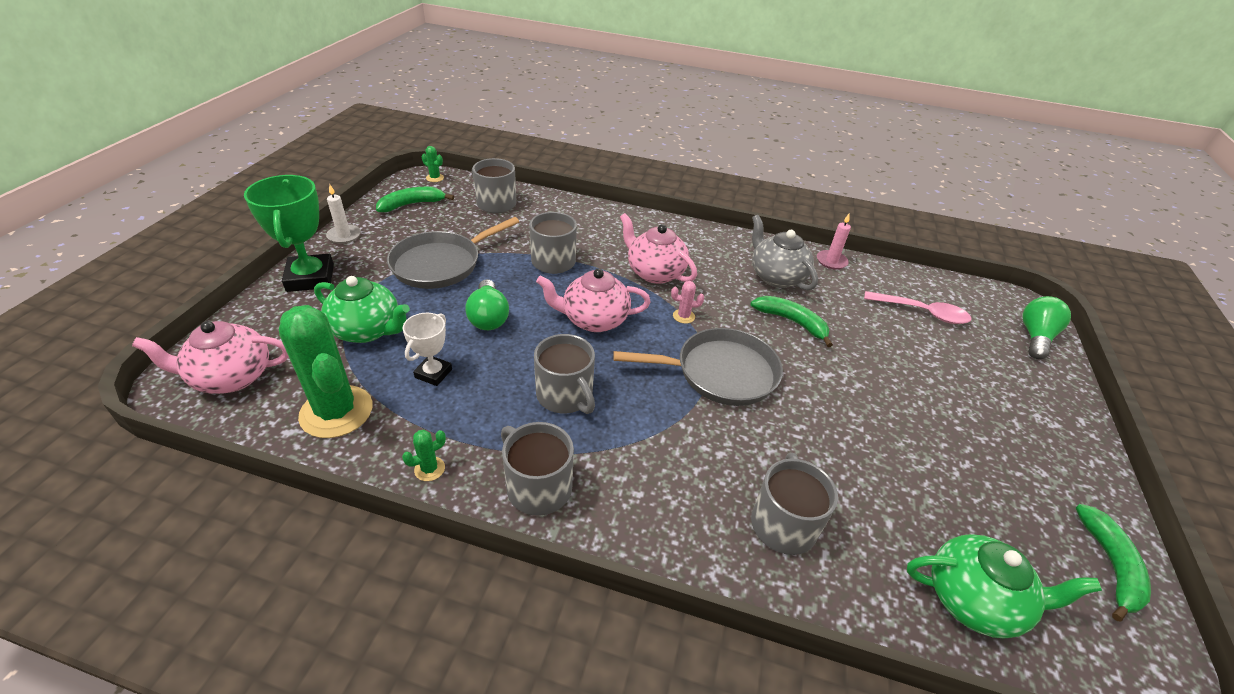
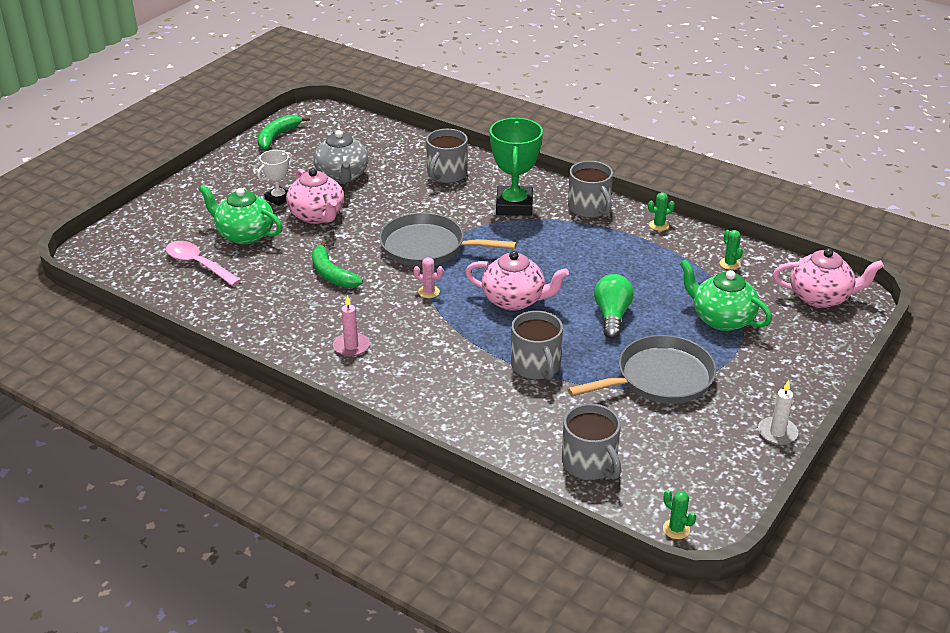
camera: 160 degrees left, 5 degrees down
green trophy [244,175,334,292] -> green trophy moved to [490,118,543,216]
green cactus [279,305,372,438] -> green cactus [720,230,743,270], size x0.40
green banana [376,187,454,212] -> none
white trophy [402,313,452,386] -> white trophy moved to [257,150,293,206]
grey mug [534,334,595,414] -> none
pink teapot [620,213,697,284] -> pink teapot moved to [286,168,344,224]
grey teapot [752,215,818,291] -> grey teapot moved to [314,130,368,183]
pink candle [817,214,851,270] -> pink candle moved to [333,295,369,357]
green teapot [907,534,1102,639] -> green teapot moved to [199,185,283,244]
green light bulb [1022,296,1071,359] -> none

